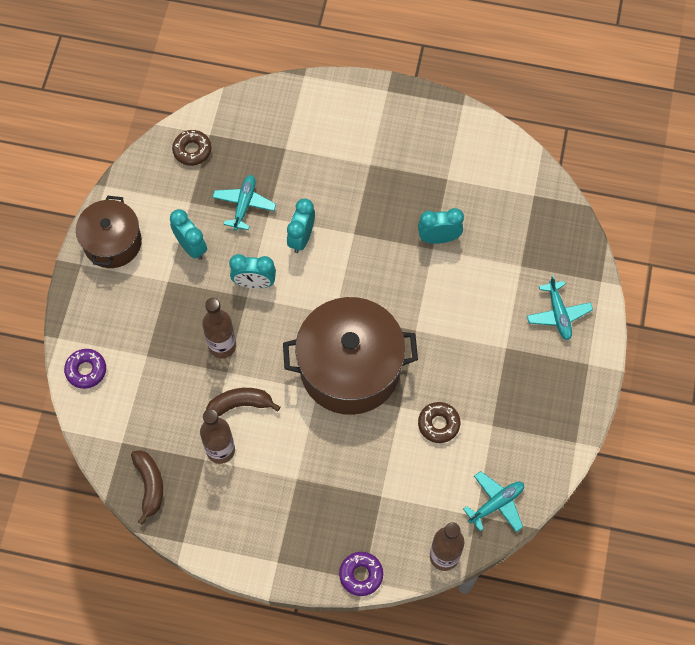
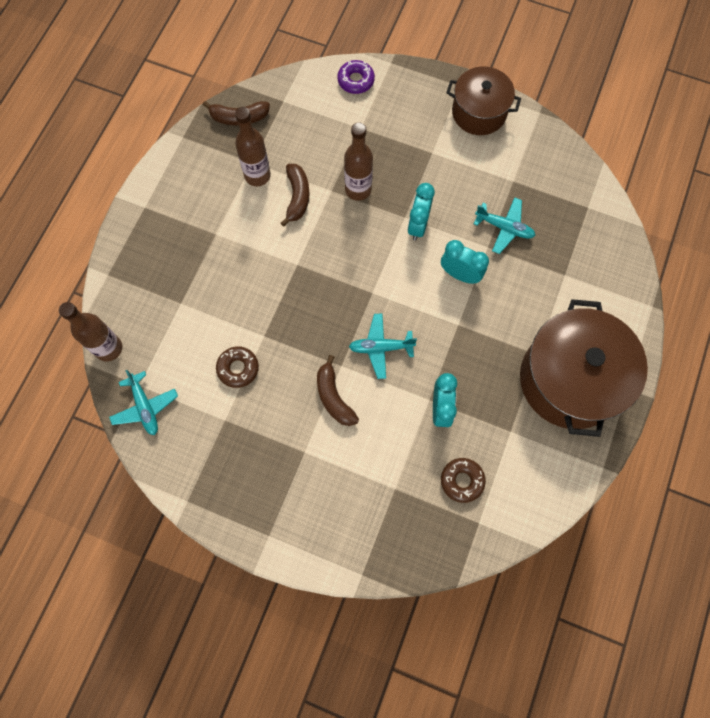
camera: 100 degrees right, 5 degrees up
turquoise clock [170,209,207,260] -> none
brown donut [172,130,212,166] -> brown donut moved to [441,458,486,503]
brown pot [283,297,418,415] -> brown pot moved to [520,299,648,437]
purple donut [339,552,383,596] -> none
turquoise plane [527,275,593,340] -> turquoise plane moved to [349,314,417,379]
none -> brown banana [317,355,359,426]

